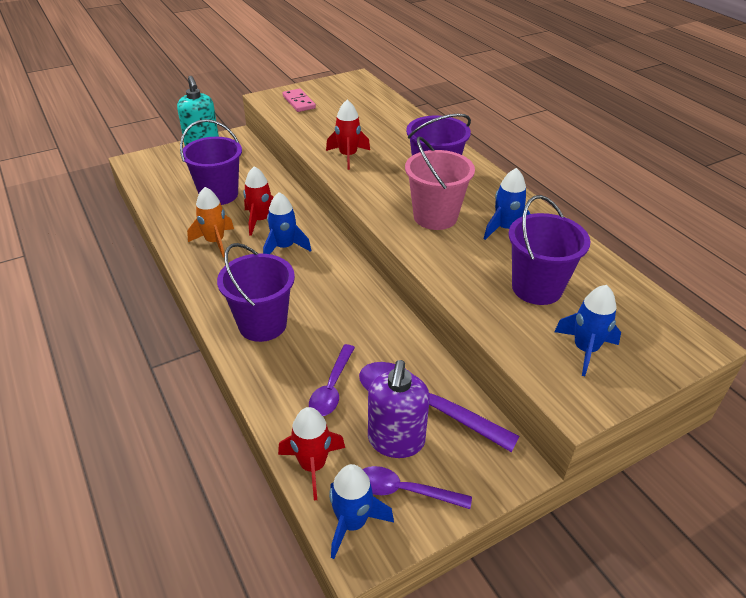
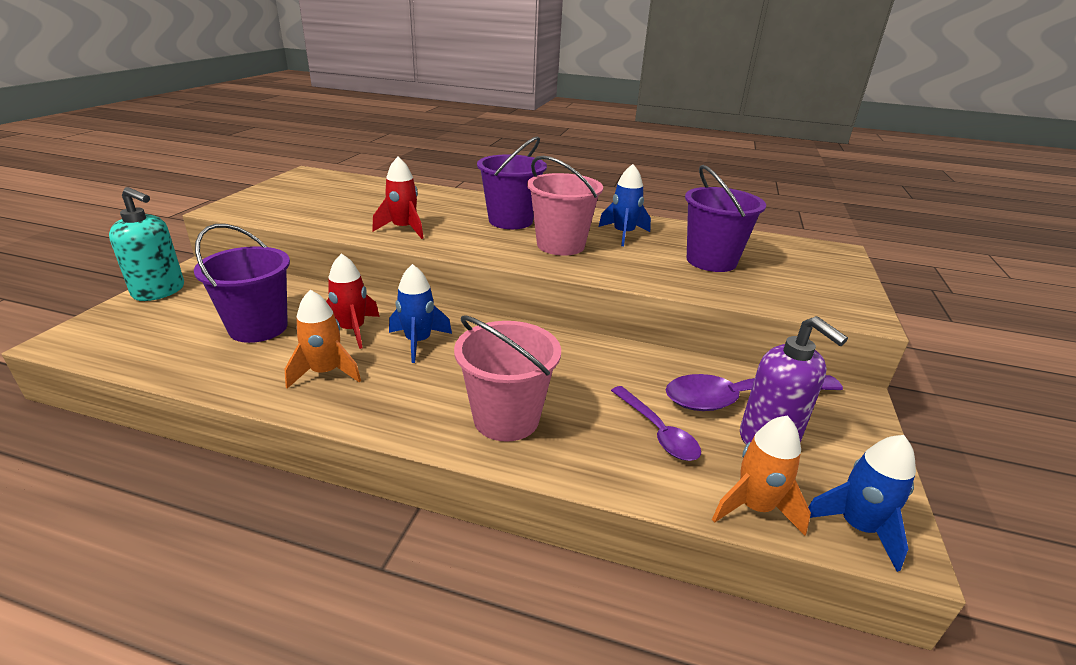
camera: 45 degrees left, 10 degrees down
purple bucket [217,243,295,342] -> pink bucket [454,316,561,442]
red rocket [278,407,345,501] -> orange rocket [712,415,811,536]
pink domino [283,89,316,112] -> none
purple spoon [362,466,472,509] -> none
blue rocket [554,285,621,376] -> none

